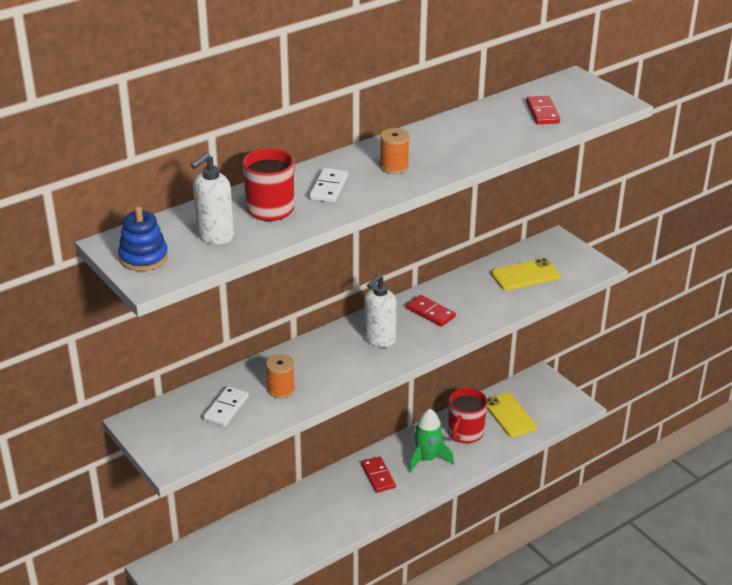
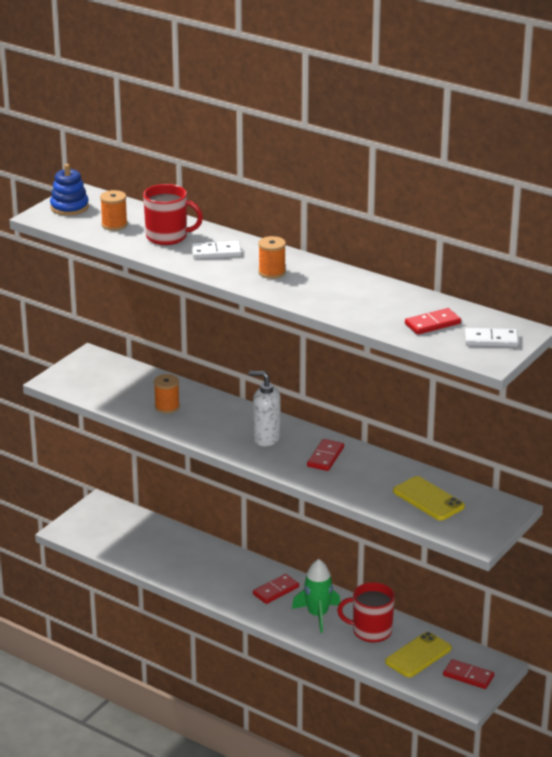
camera: 70 degrees right, 5 degrees down
white soap dispenser [190,153,234,244] -> orange spool [100,190,128,231]
white domino [203,386,249,427] -> white domino moved to [465,328,519,347]
none -> red domino [443,659,494,689]

